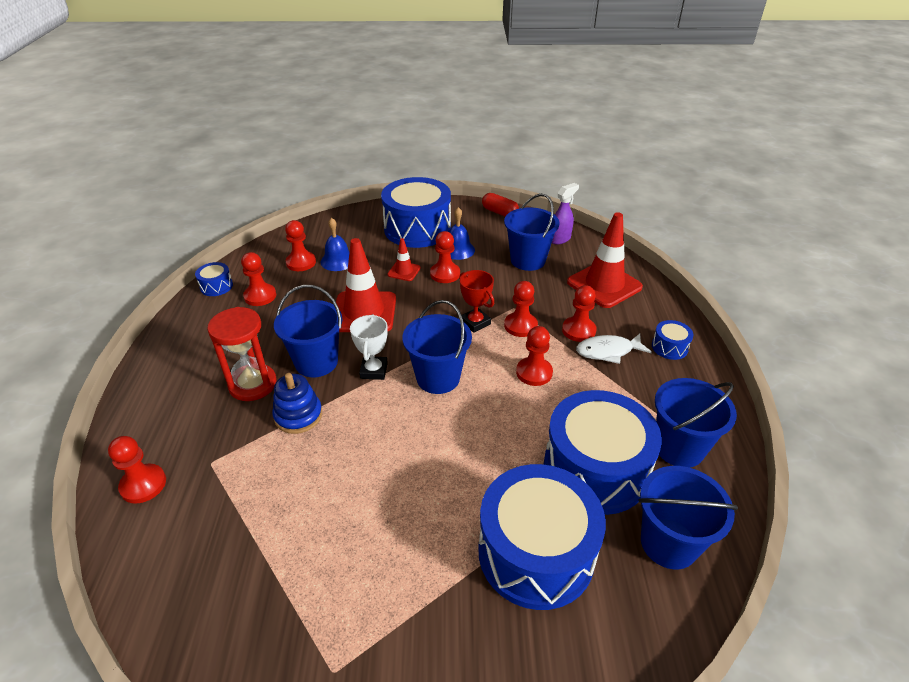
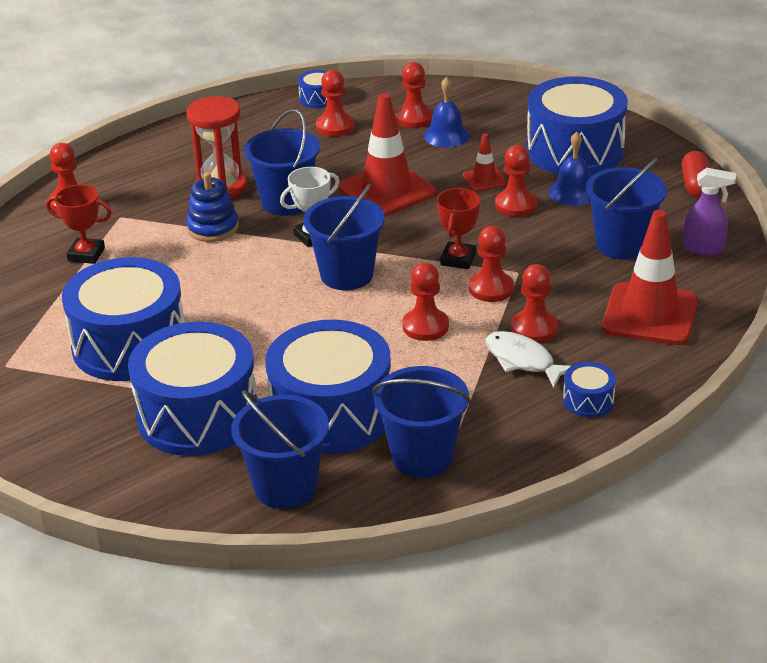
camera: 55 degrees right, 5 degrees down
none -> red trophy [46,184,112,264]
none -> blue drum [62,257,185,381]

